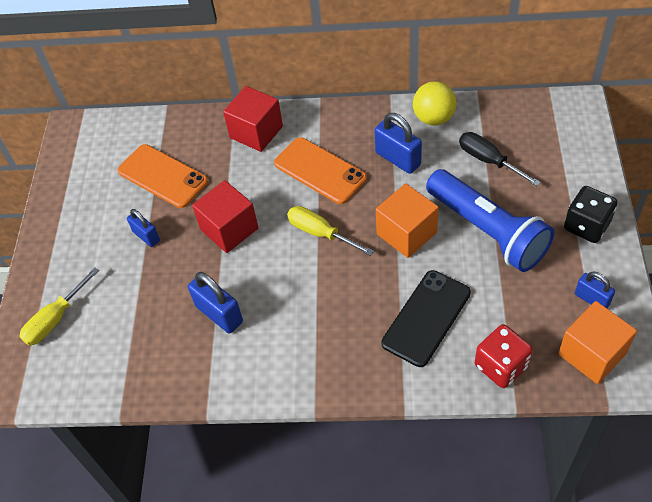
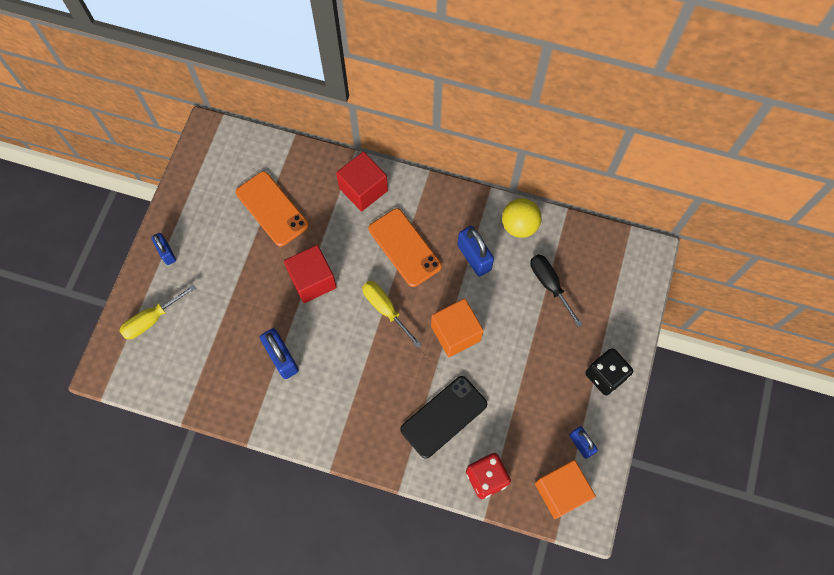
camera: 10 degrees right, 15 degrees up
blue padlock [127,209,160,247] -> blue padlock moved to [151,233,176,265]
blue flashlight [426,169,554,272] -> none

